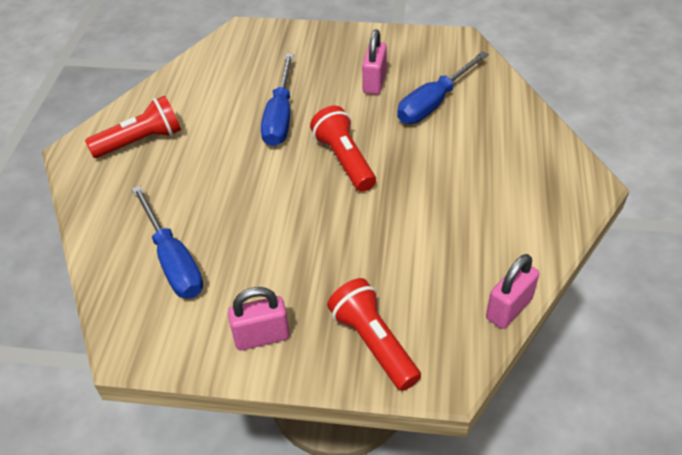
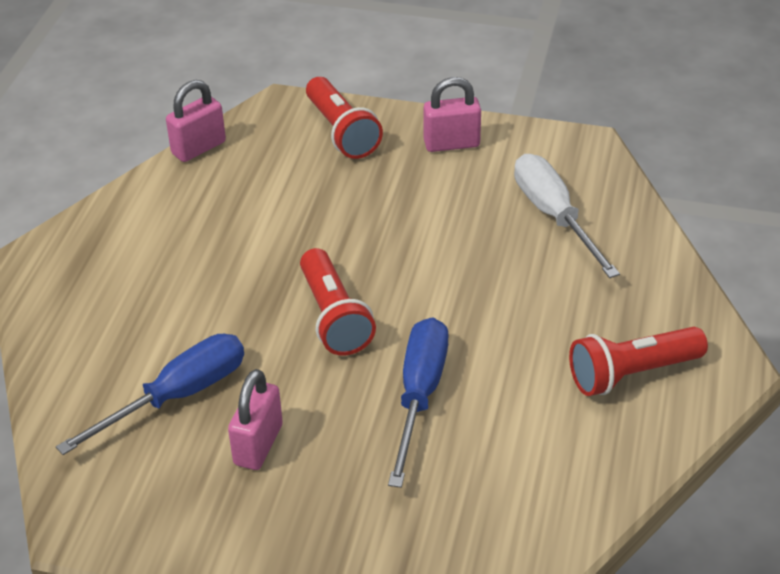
camera: 175 degrees left, 5 degrees down
blue screwdriver [132,186,203,298] -> white screwdriver [514,154,620,278]

